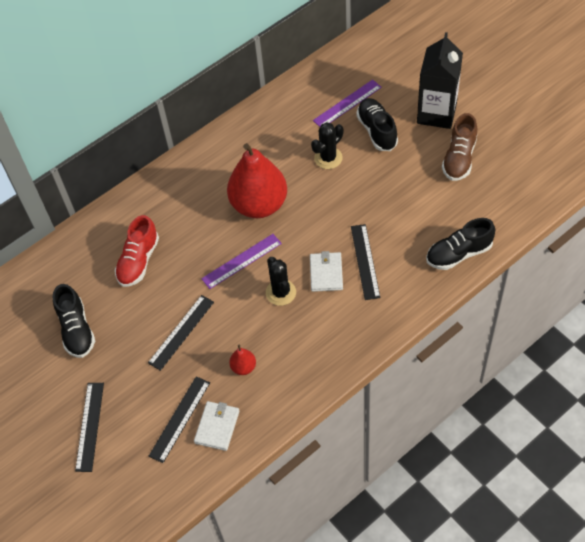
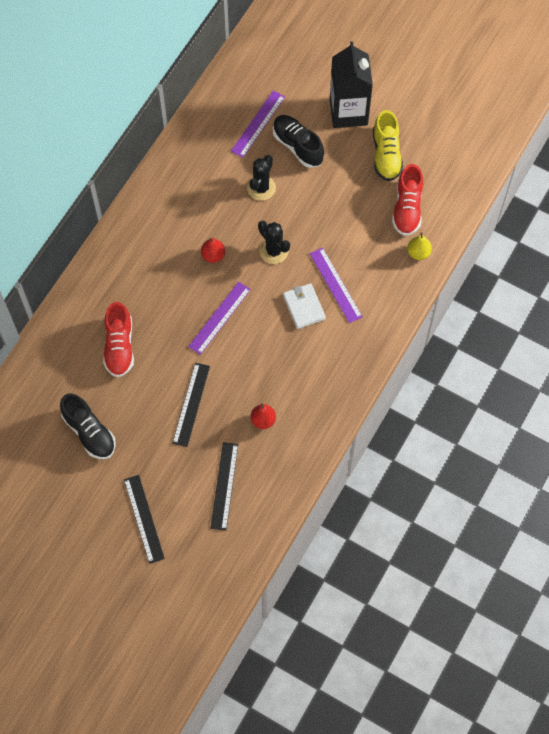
camera: 25 degrees left, 10 degrees up
white wallet [194,401,240,451] -> none
red pear [227,143,287,218] -> red pear [201,238,225,263], size x0.41
black cactus [266,257,296,306] -> black cactus moved to [258,221,290,264]
black ruler [351,224,380,300] -> purple ruler [310,247,363,323]
black shoe [426,218,495,270] -> yellow pear [407,232,432,260]
brown shoe [442,113,477,181] -> yellow shoe [373,110,403,181]
none -> red shoe [392,164,423,236]

